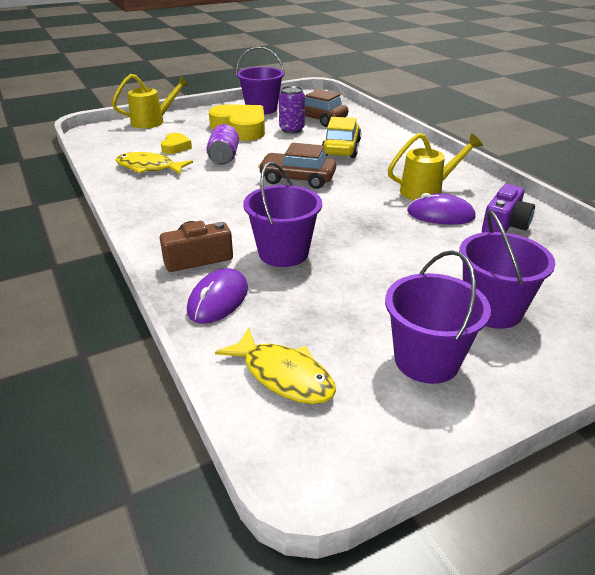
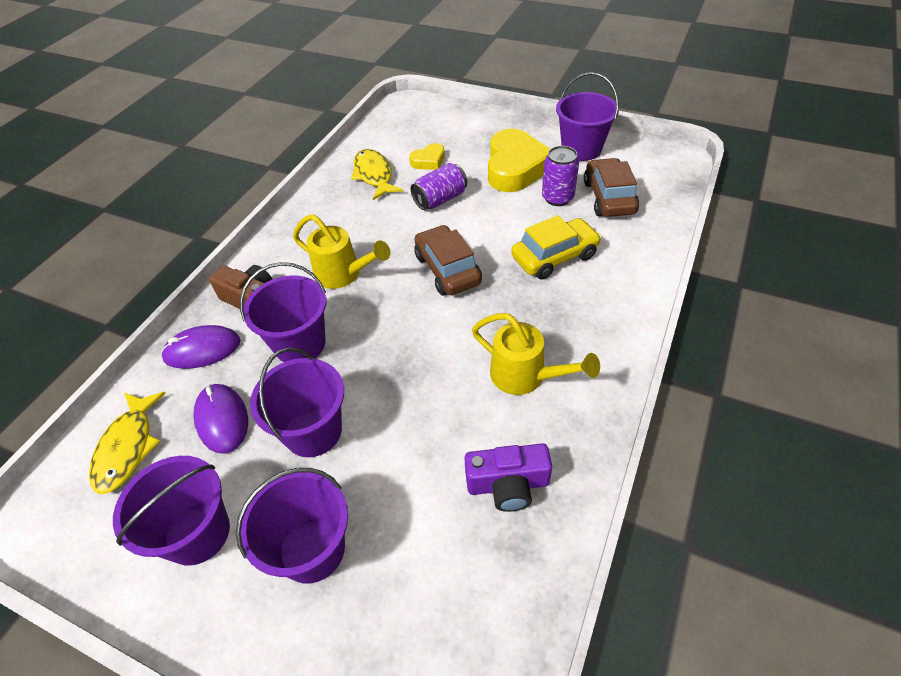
camera: 55 degrees right, 15 degrees up
yellow watering can [112,74,190,128] -> yellow watering can moved to [293,214,390,289]
purple mouse [407,193,476,225] -> purple mouse moved to [193,384,248,454]
none -> purple bucket [250,348,344,457]

